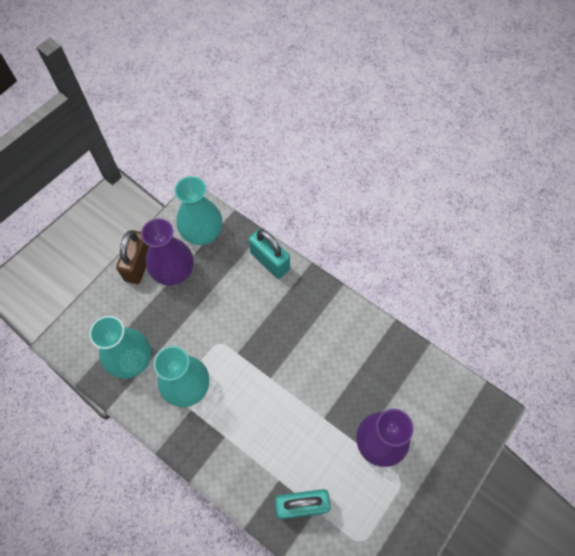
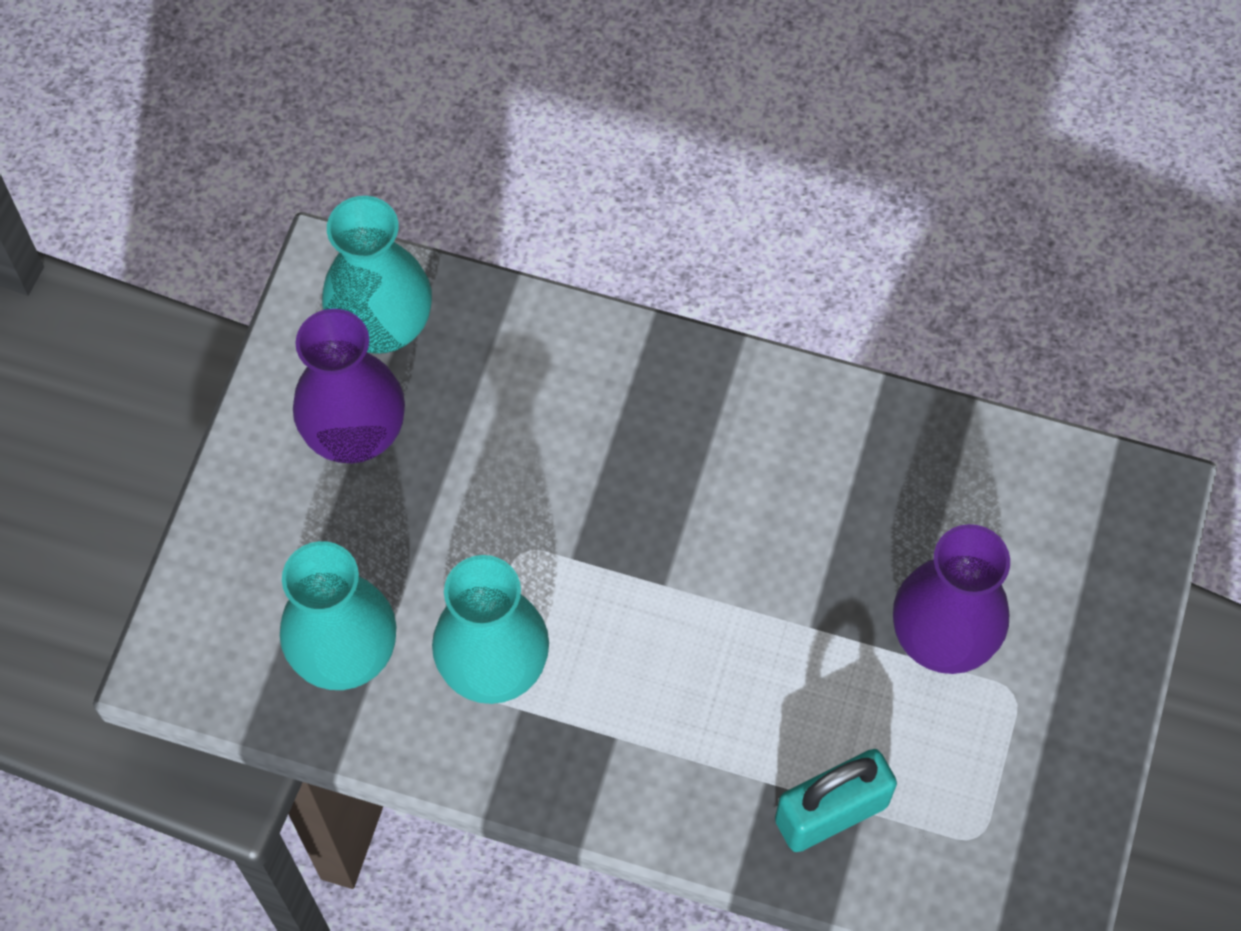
camera: 20 degrees left, 0 degrees up
brown padlock [116,230,149,284] -> none
turquoise padlock [249,229,290,279] -> none

